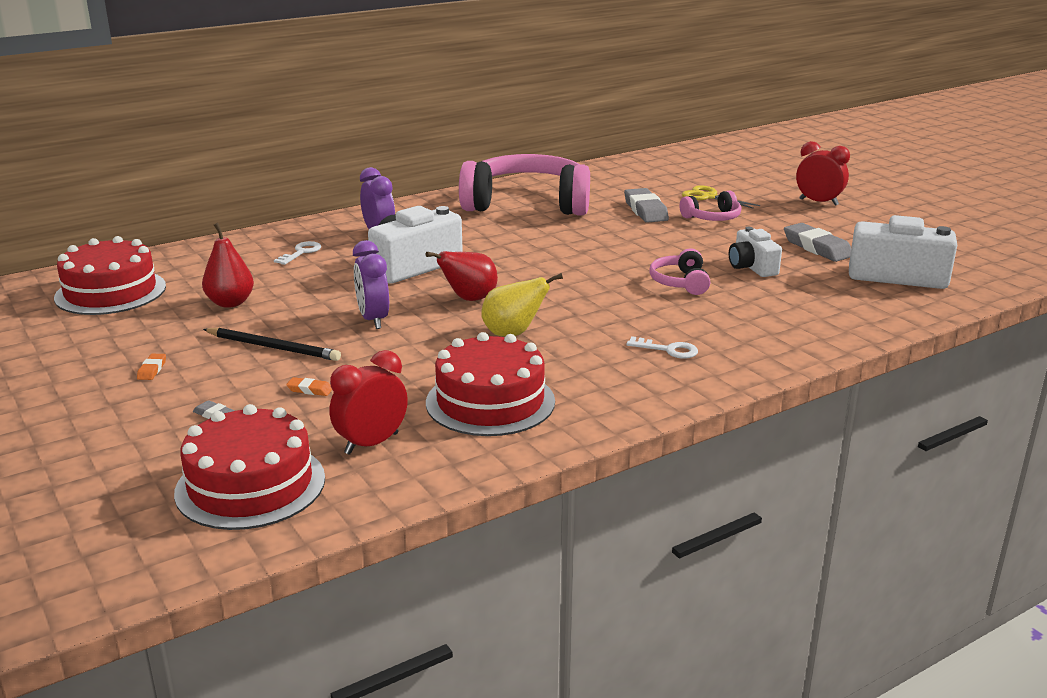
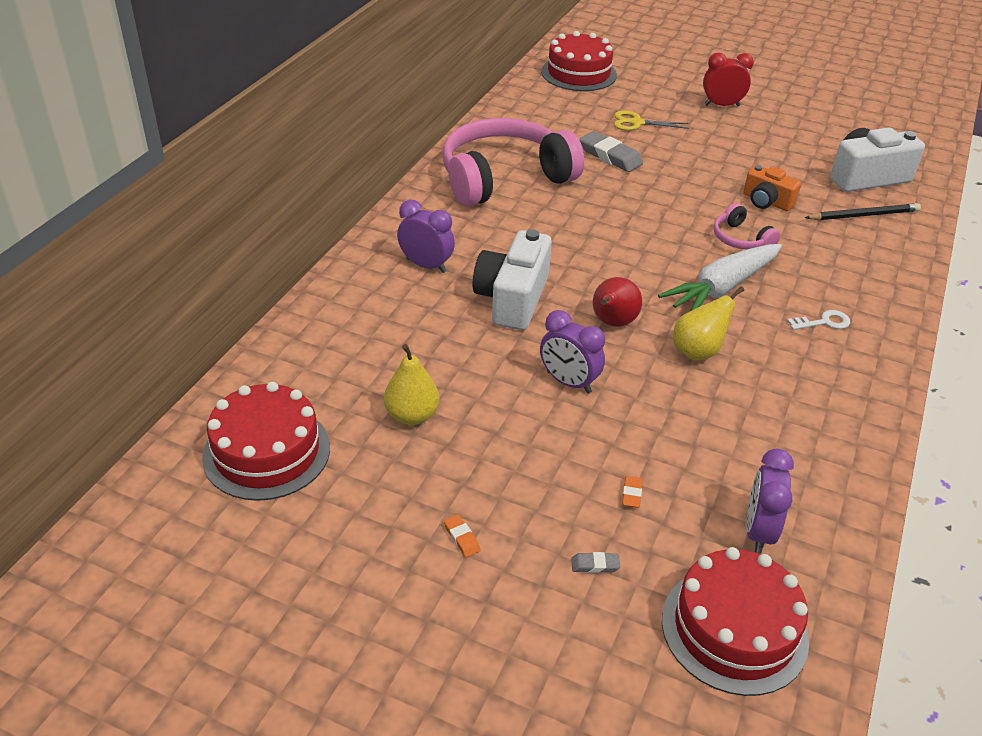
camera: 35 degrees left, 15 degrees up
red pear [202,223,254,308] -> yellow pear [384,344,440,425]
black pencil [203,328,341,361] -> black pencil moved to [804,203,921,220]
white key [274,241,321,265] -> none
orange eraser [286,377,332,396] -> orange eraser turned 60 degrees counterclockwise [622,476,642,508]
red clock [329,350,408,455] -> purple clock [746,449,794,554]
red cake [426,332,555,436] -> red cake moved to [541,31,617,91]
pink headphones [680,190,742,221] -> none
white camera [729,227,782,277] -> orange camera [743,165,801,211]
grey eraser [784,223,851,262] -> none
none -> white carrot [658,244,782,311]

